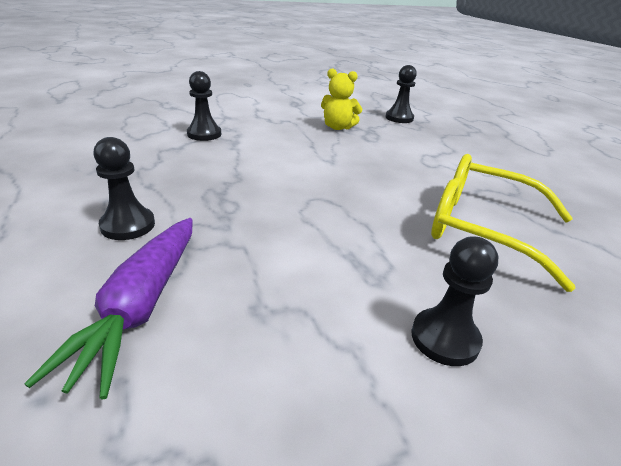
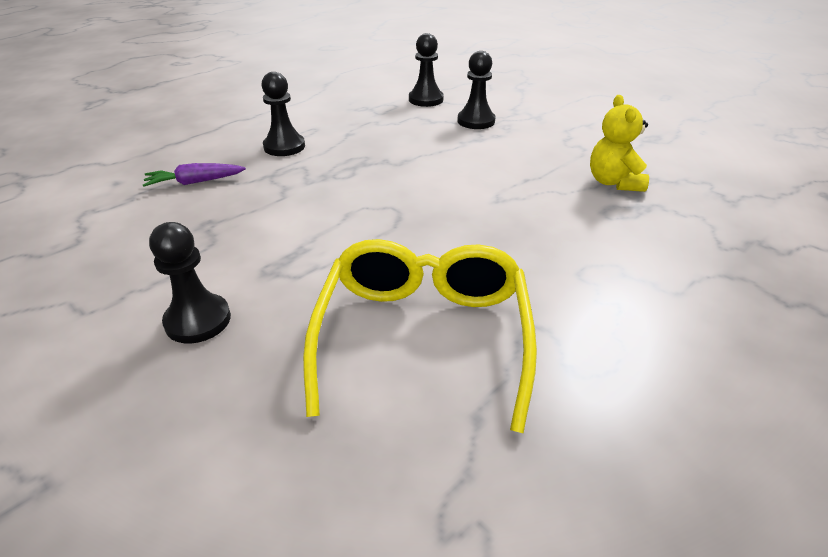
camera: 70 degrees right, 5 degrees up
purple carrot [24,218,193,400] -> purple carrot [143,163,246,187], size x0.57
black pawn [386,65,417,123] -> black pawn moved to [409,33,444,107]

